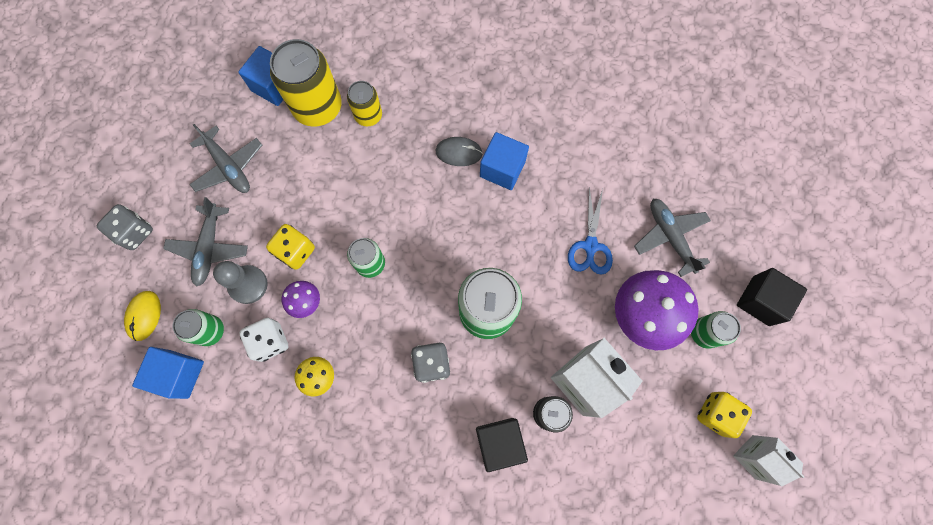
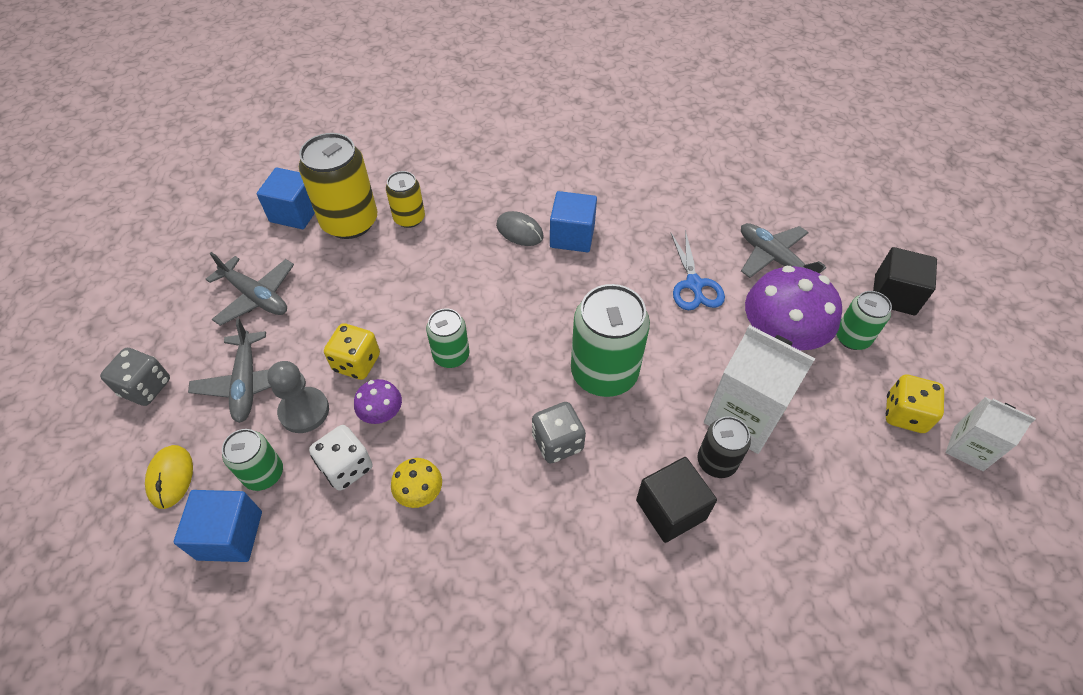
camera: 15 degrees left, 20 degrees down
grey mouse [435,137,483,166] -> grey mouse turned 45 degrees clockwise [496,211,544,246]

